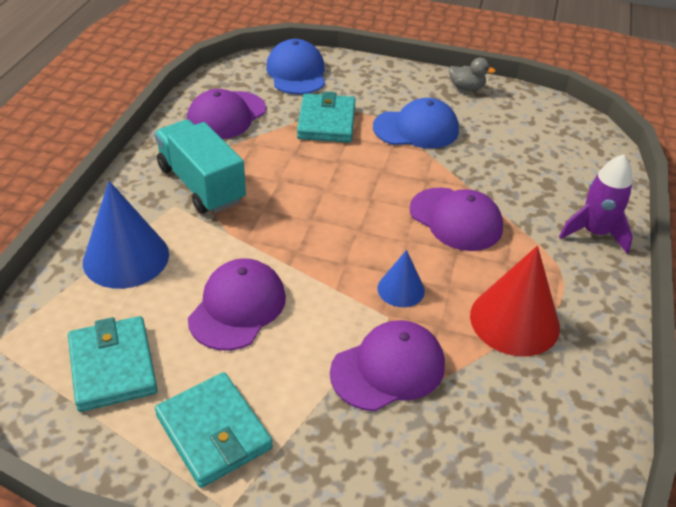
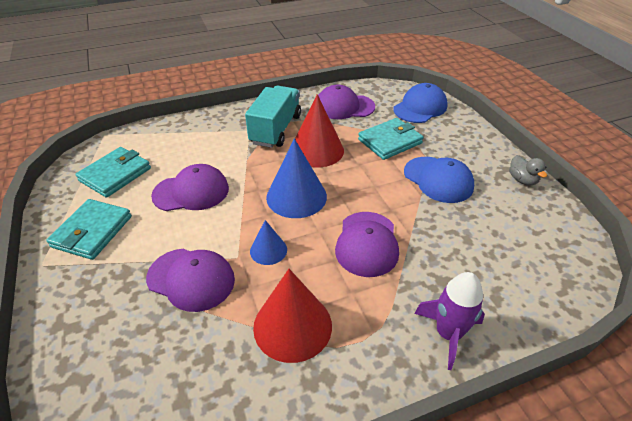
camera: 55 degrees right, 0 degrees up
blue cone [83,181,169,289] -> blue cone moved to [266,139,327,218]
none -> red cone [295,94,344,167]

